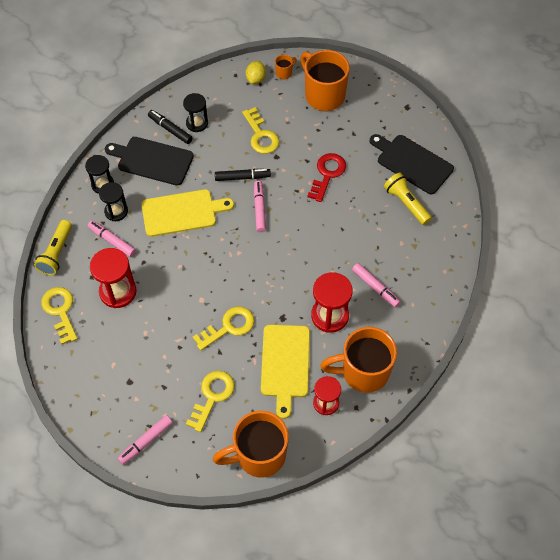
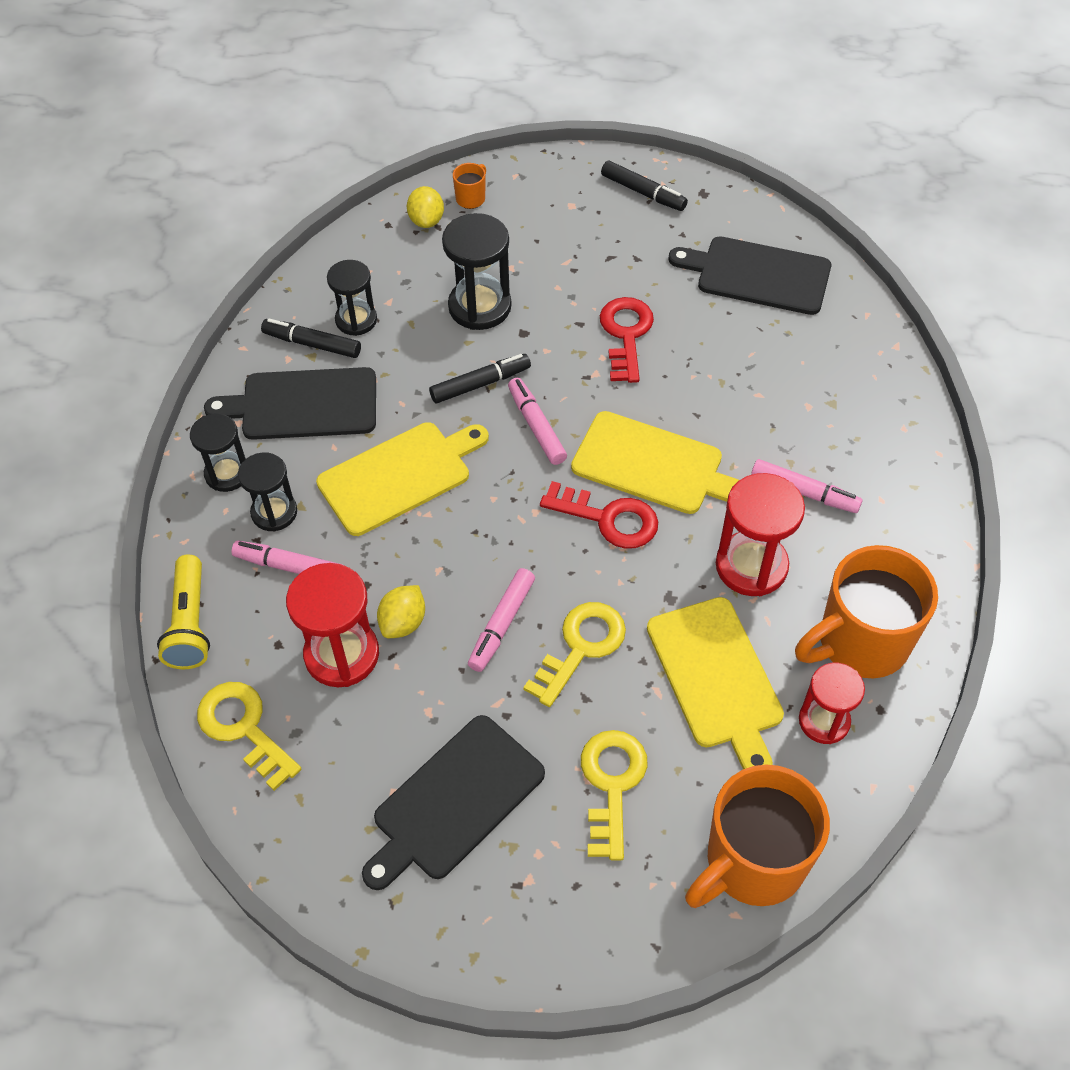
camera: 20 degrees left, 5 degrees down
pink marker [118,415,173,465] -> pink marker moved to [468,568,535,672]
yellow key [242,107,279,154] -> black hourglass [442,213,512,330]
orange mug [300,50,350,111] -> none
yellow flashlight [384,173,432,225] -> none
none -> black cutting board [362,715,545,890]
none -> yellow lemon [377,585,425,638]
none -> red key [540,481,658,549]
none -> yellow cutting board [571,411,739,514]
none -> black marker [601,161,688,211]

